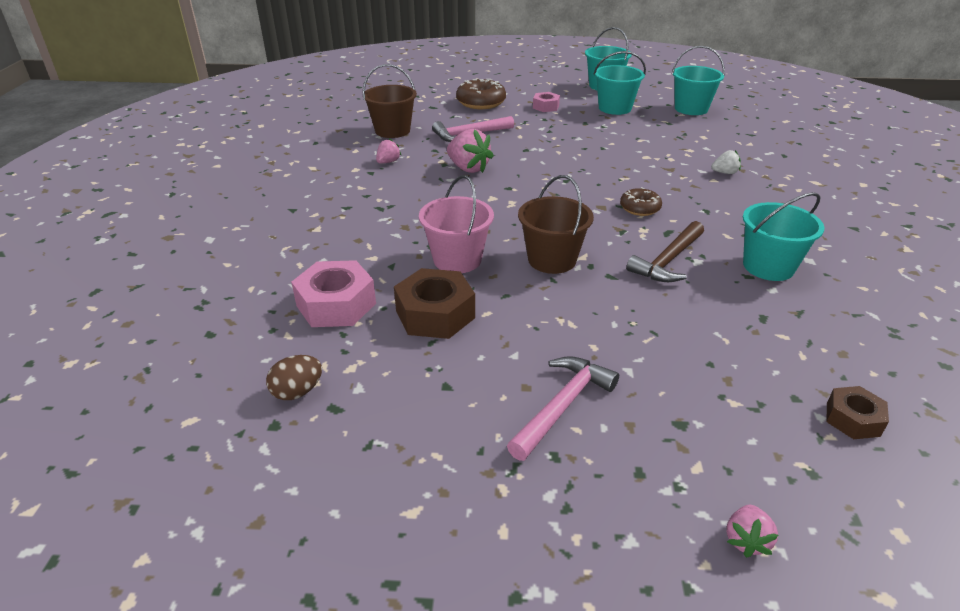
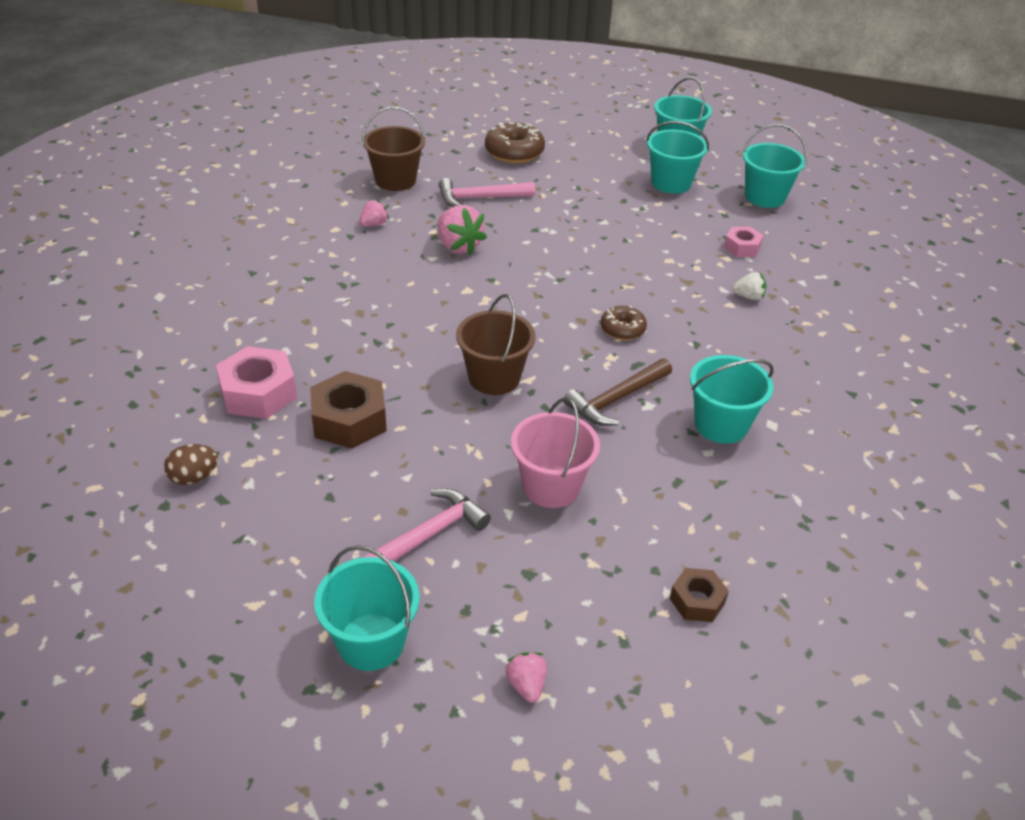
camera: 10 degrees right, 5 degrees up
pink bucket [419,175,494,273] -> pink bucket moved to [511,397,600,508]
pink nut [533,92,560,112] -> pink nut moved to [724,227,764,257]
pink strawberry [727,505,778,558] -> pink strawberry turned 135 degrees clockwise [505,652,547,703]
none -> turquoise bucket [314,545,420,671]

